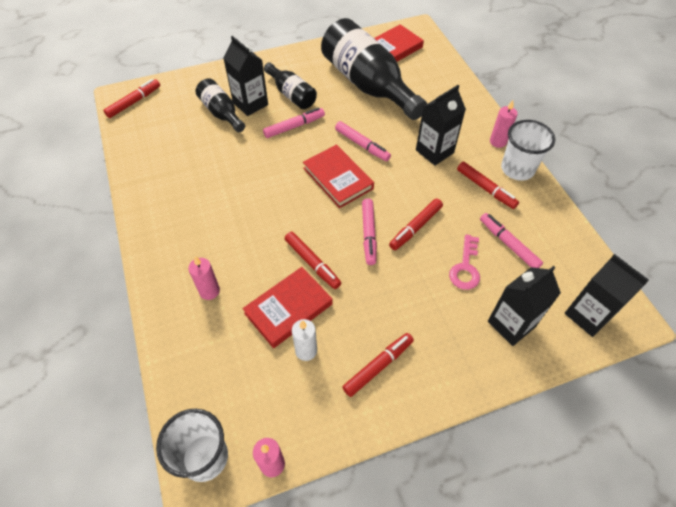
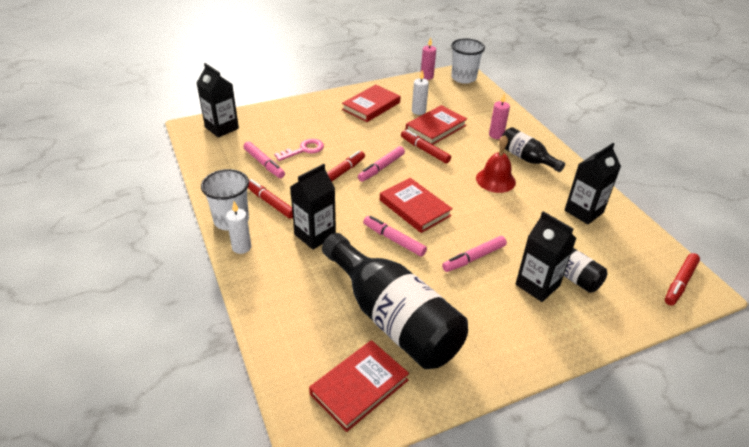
camera: 175 degrees right, 15 degrees down
black bottle [264,63,317,109] -> black bottle moved to [502,127,565,172]
red marker [343,333,414,397] -> red book [342,84,401,122]
pink marker [362,198,377,265] -> pink marker turned 135 degrees counterclockwise [358,146,405,182]
pink key [449,234,480,290] -> pink key turned 45 degrees clockwise [274,139,324,161]
black carton [488,266,561,346] -> black carton moved to [565,143,621,224]
pink candle [490,100,518,148] -> white candle [226,202,251,254]
none -> red bell [476,135,516,193]

